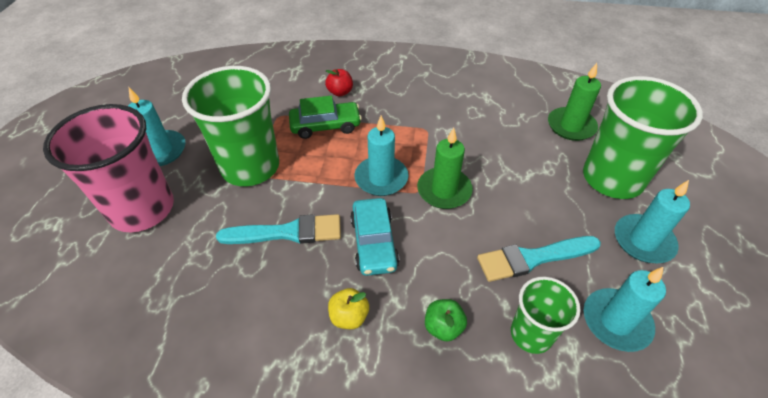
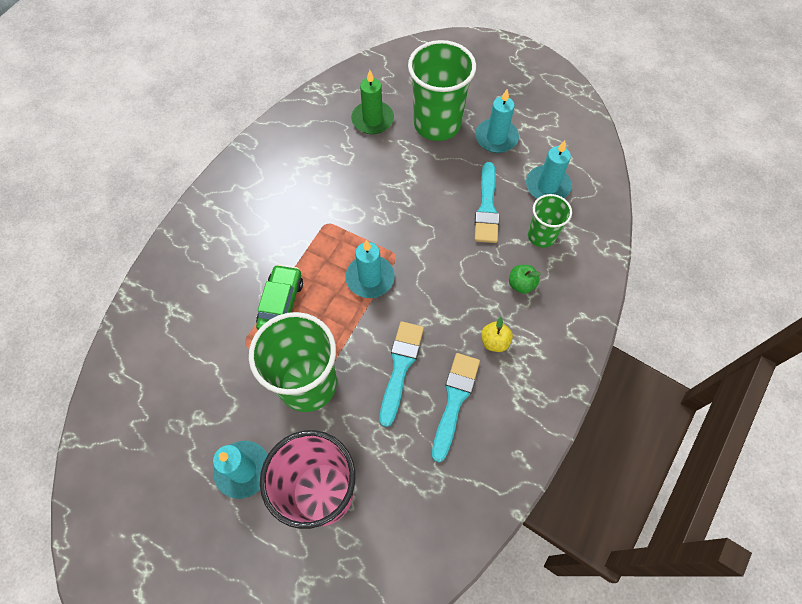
camera: 70 degrees left, 15 degrees up
red apple [325,69,353,96] -> none
turquoise car [350,198,399,276] -> none
green candle [417,128,473,209] -> none
none -> turquoise brush [432,353,480,462]

